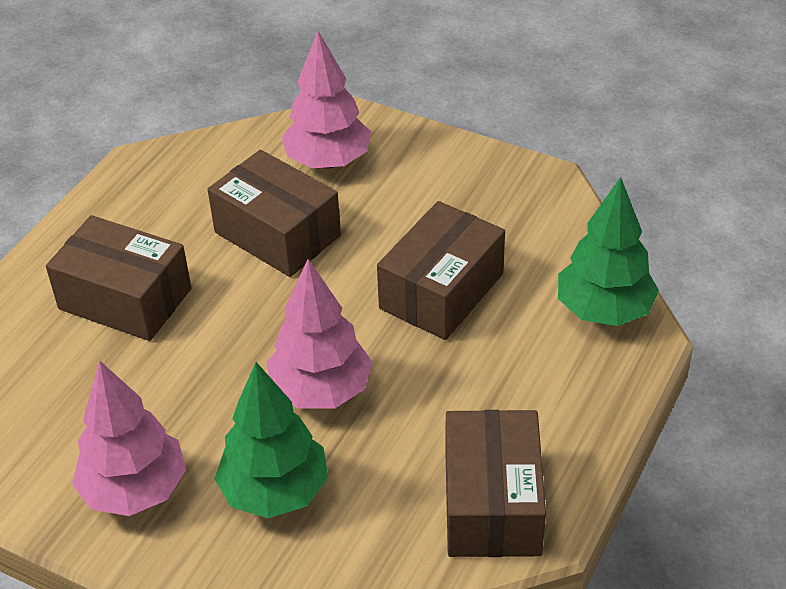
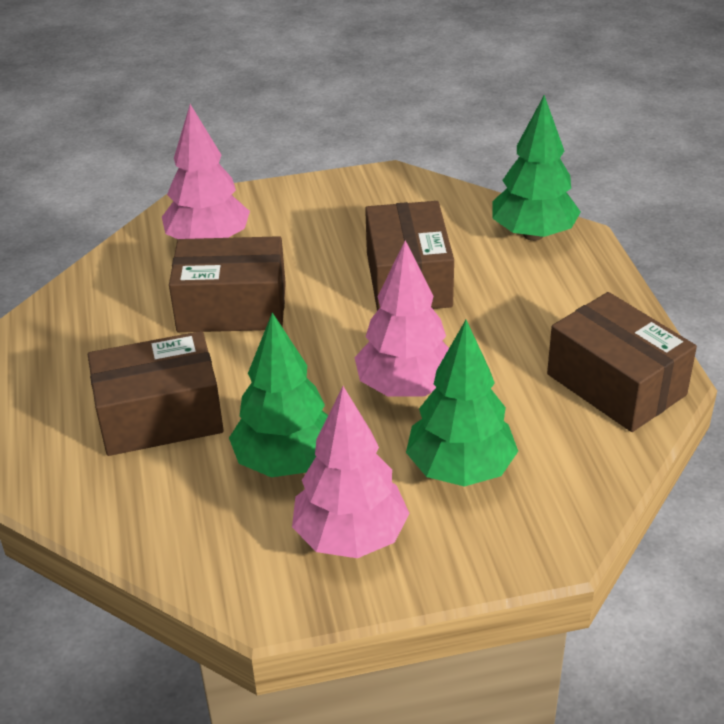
camera: 40 degrees left, 5 degrees down
none -> green tree [229,312,328,477]

